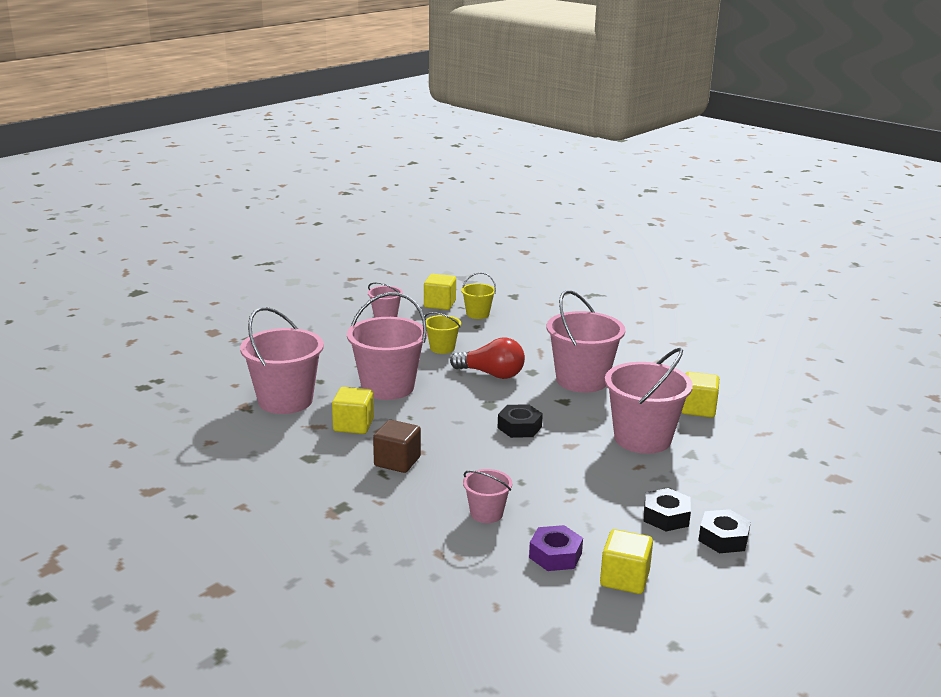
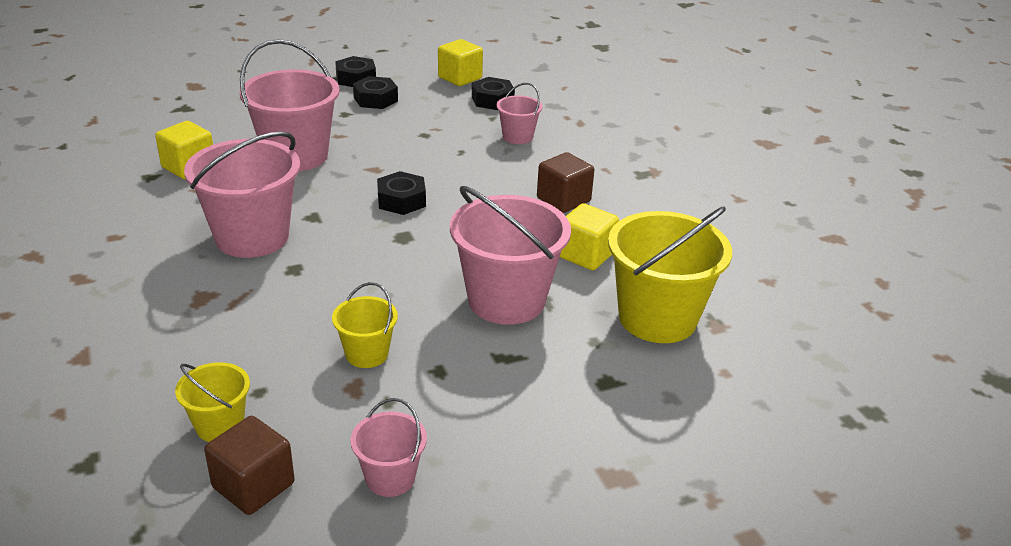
camera: 155 degrees left, 10 degrees up
pink bucket [240,307,324,414] -> yellow bucket [608,207,732,343]
yellow cube [424,274,456,310] -> brown cube [204,416,295,515]
red light bulb [450,338,525,379] -> none
purple nut [529,525,583,571] -> black nut [472,77,515,110]

